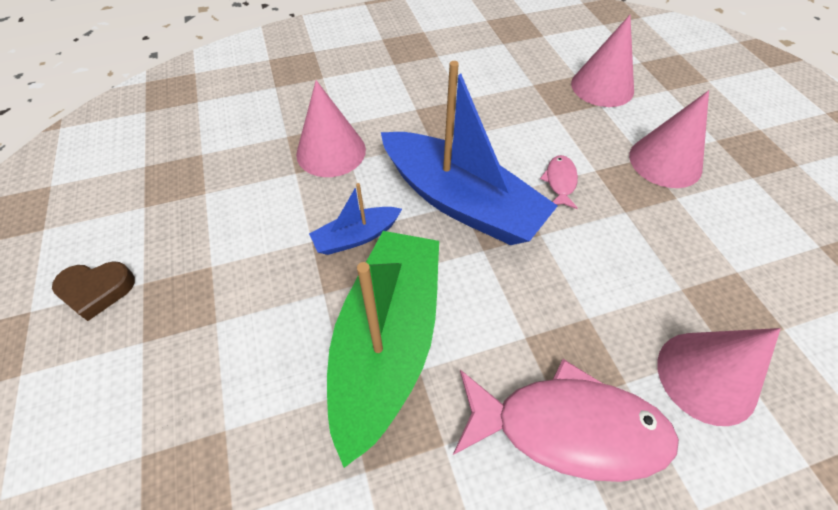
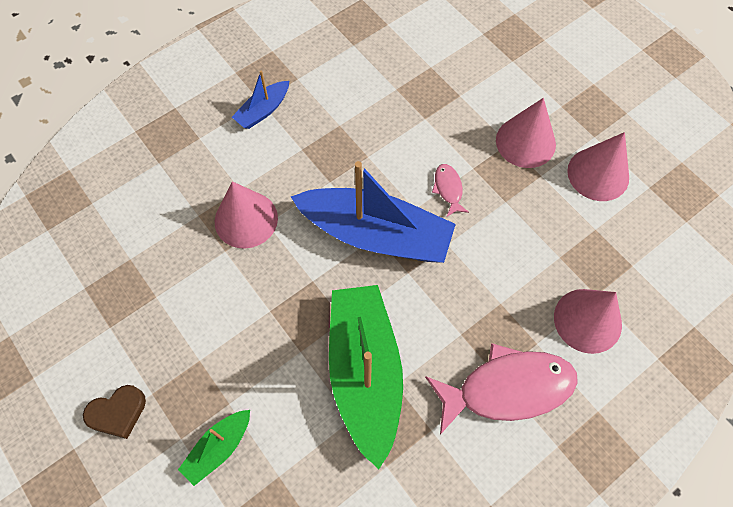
camera: 20 degrees left, 10 degrees up
blue boat [309,183,402,255] -> blue boat moved to [232,70,289,129]
pink cone [571,15,634,107] -> pink cone moved to [567,132,629,201]
none -> green boat [178,410,250,486]

